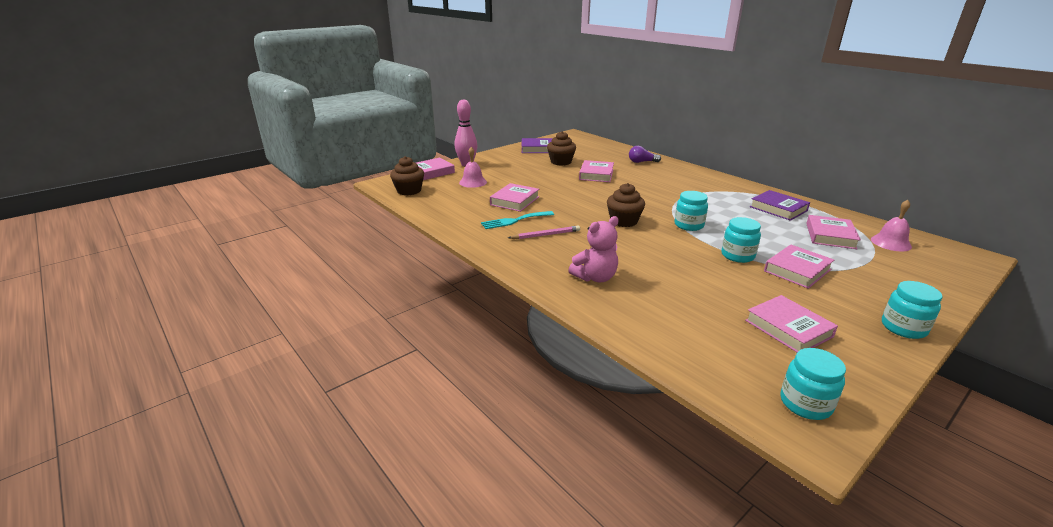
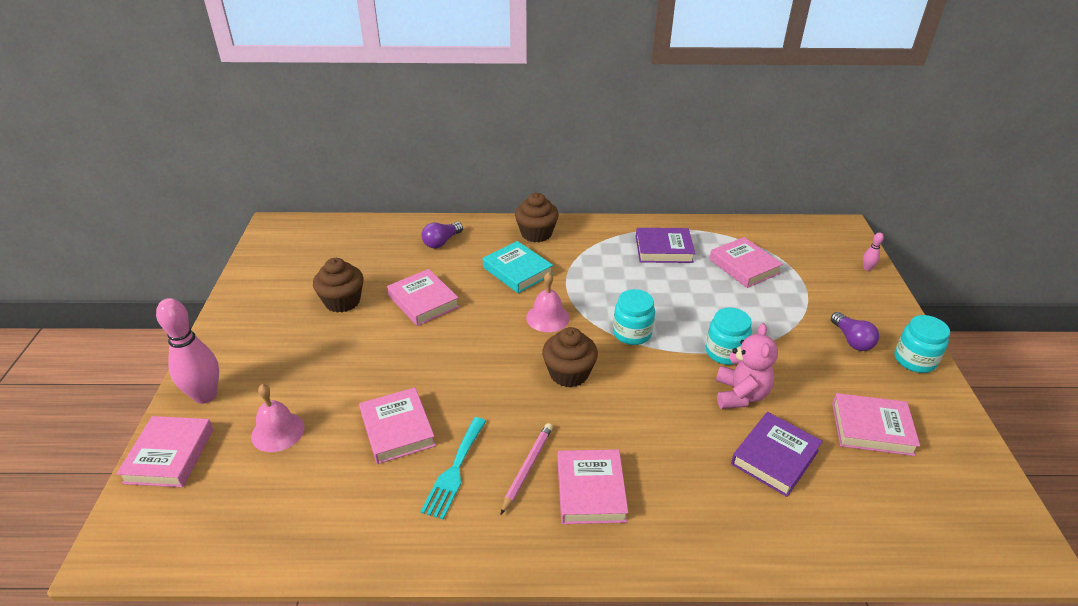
camera: 50 degrees left, 10 degrees up
brown cupcake [390,156,424,195] -> brown cupcake moved to [515,193,559,242]
purple book [522,138,553,153] -> purple book moved to [731,412,823,497]
pink teddy bear [568,216,619,282] -> pink teddy bear moved to [716,323,778,409]
pink book [764,245,834,289] -> pink book moved to [557,449,628,524]
turquoise jar [780,348,846,420] -> none
pink bell [871,200,912,251] -> pink bell moved to [526,272,569,332]
none -> turquoise book [483,241,553,293]
none -> purple light bulb [831,312,879,351]
none -> pink bowling pin [863,232,884,271]

